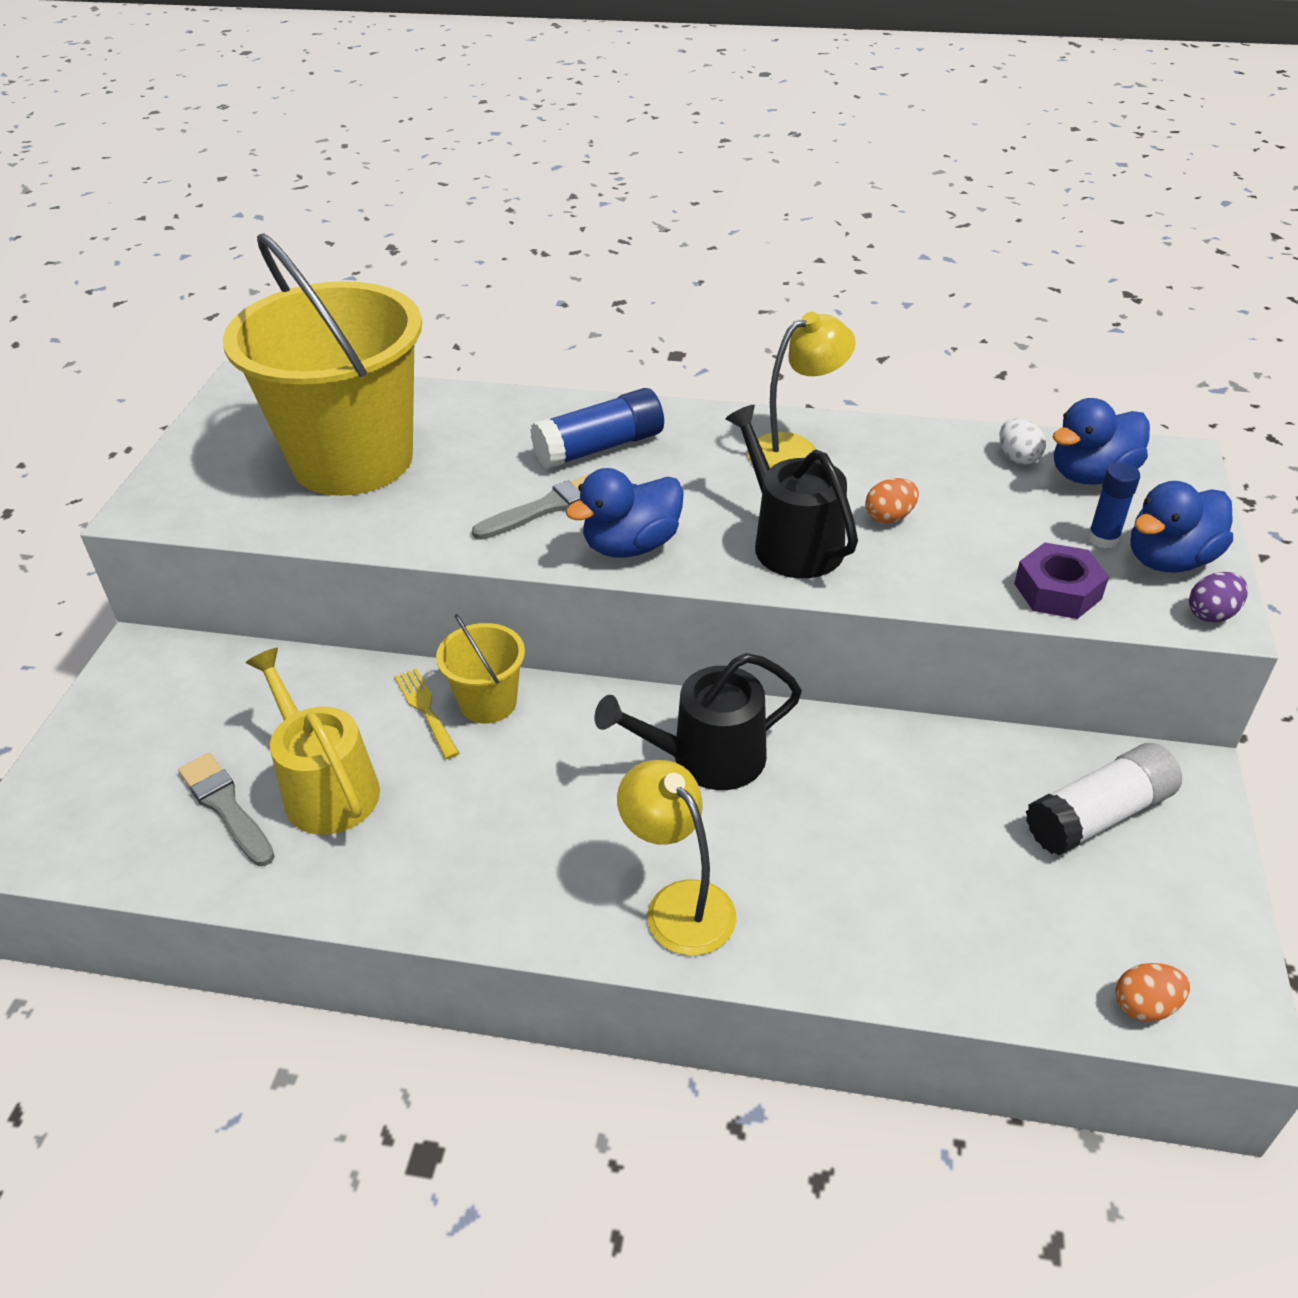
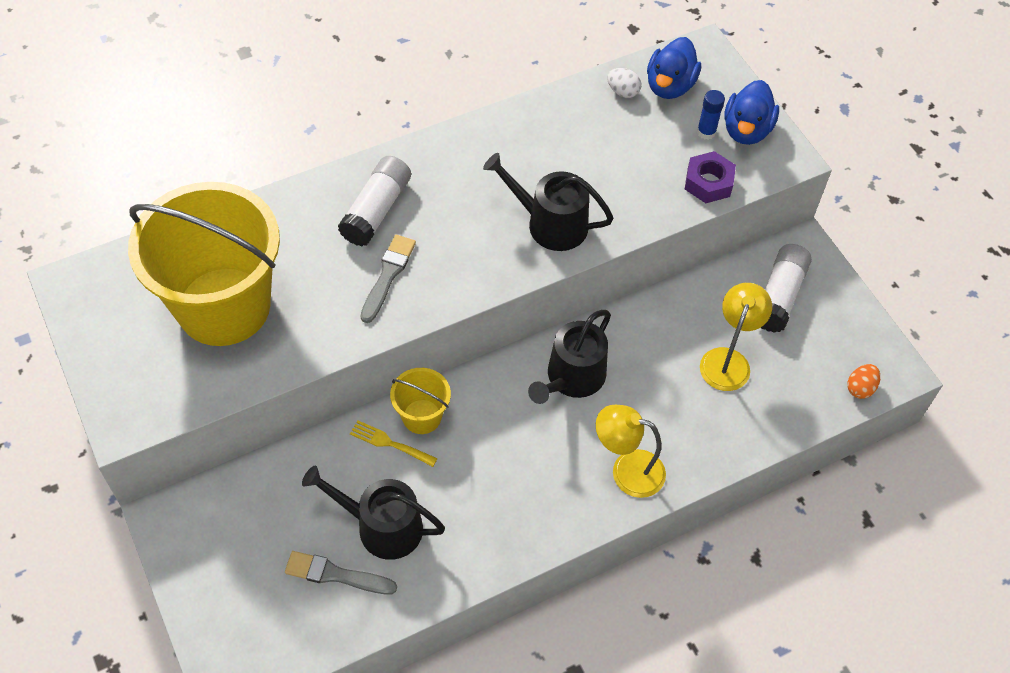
camera: 40 degrees left, 15 degrees up
yellow watering can [245,648,380,835] -> black watering can [302,465,445,560]
blue glue stick [530,388,664,469] -> white glue stick [338,156,411,246]
blue duck [566,468,684,557] -> none
yellow lamp [747,312,856,468] -> yellow lamp moved to [700,283,772,391]
orange egg [865,478,919,524] -> none
purple egg [1189,572,1248,623] -> none

